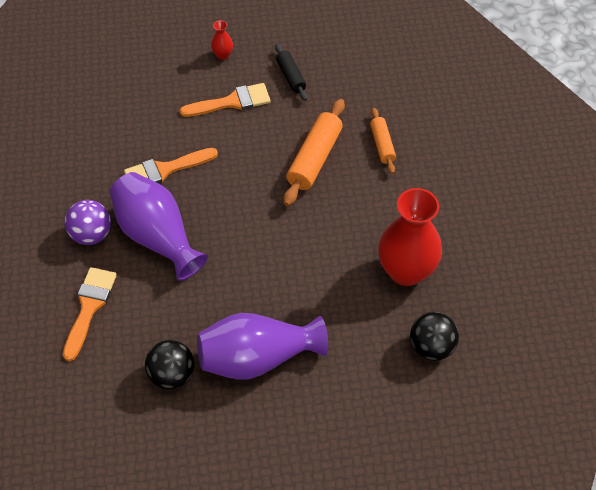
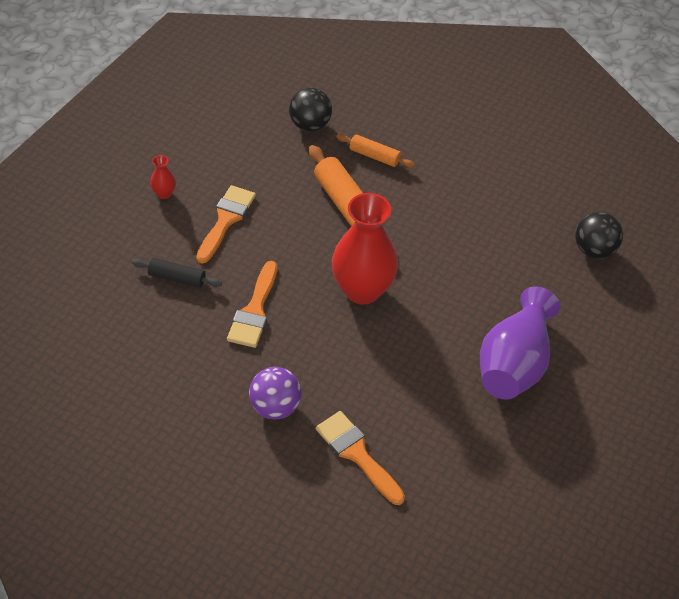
camera: 55 degrees left, 5 degrees down
purple vase [110,172,208,281] -> none
black ball [145,340,195,390] -> black ball moved to [289,88,332,131]
black rolling pin [275,43,307,101] -> black rolling pin moved to [132,258,222,288]
red vase [378,188,442,286] -> red vase moved to [332,193,398,305]

